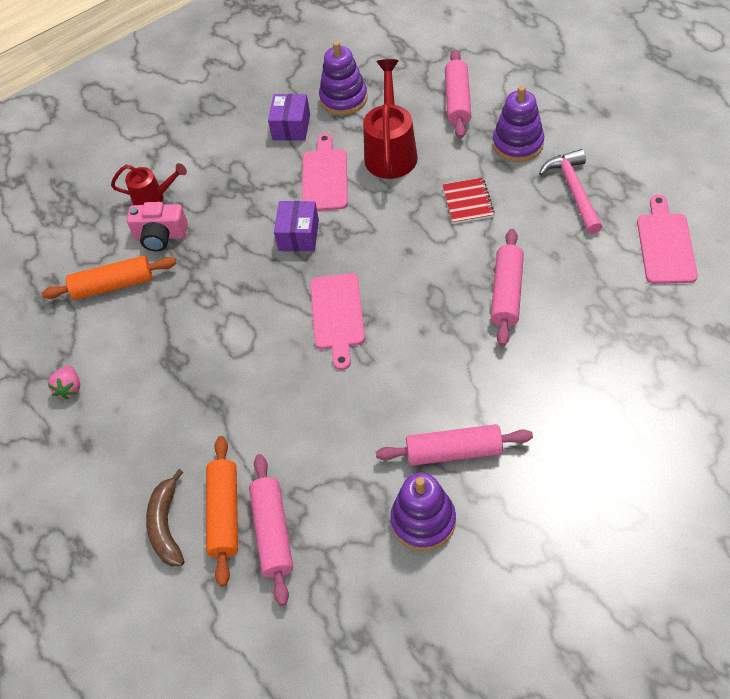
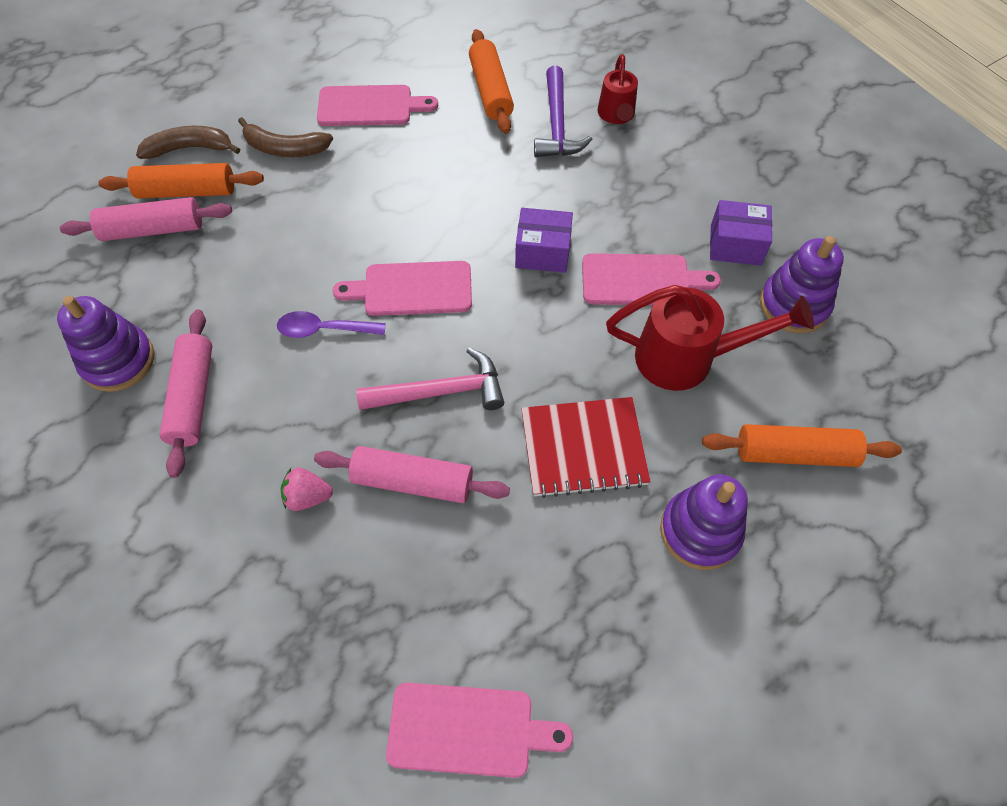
camera: 85 degrees right, 5 degrees up
pink strawberry [48,365,80,400] -> pink strawberry moved to [281,468,333,511]
pink camera [127,202,188,252] -> purple hammer [534,66,592,157]
red notebook [443,178,495,224] -> red notebook [521,397,651,498], size x1.56
pink rolling pin [445,50,471,139] -> orange rolling pin [702,424,902,467]
pink hammer [539,149,602,234] -> pink hammer moved to [356,348,504,410]
none -> brown banana [238,117,333,157]
none -> purple spoon [277,311,386,338]
none -> pink cutting board [317,85,438,126]

